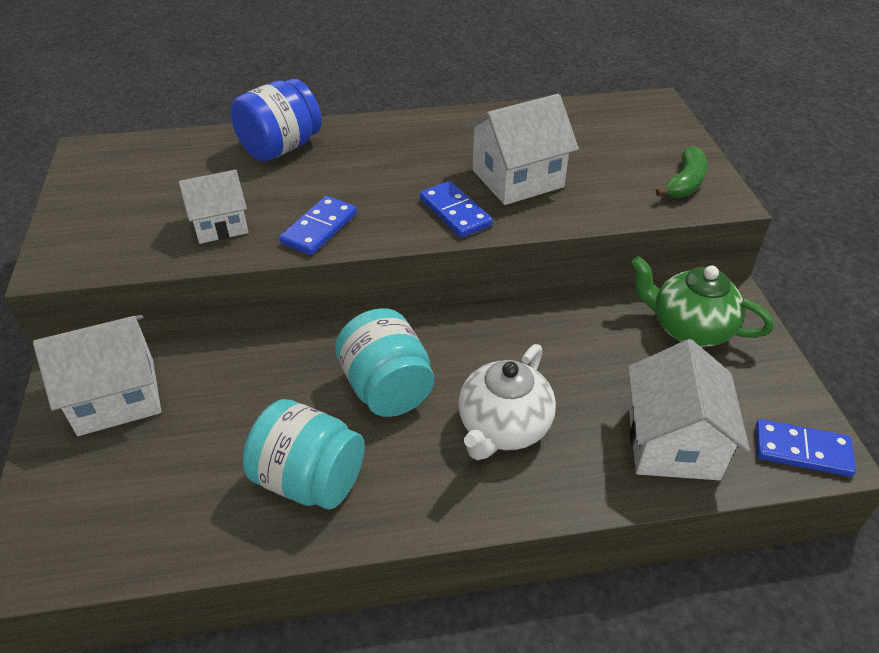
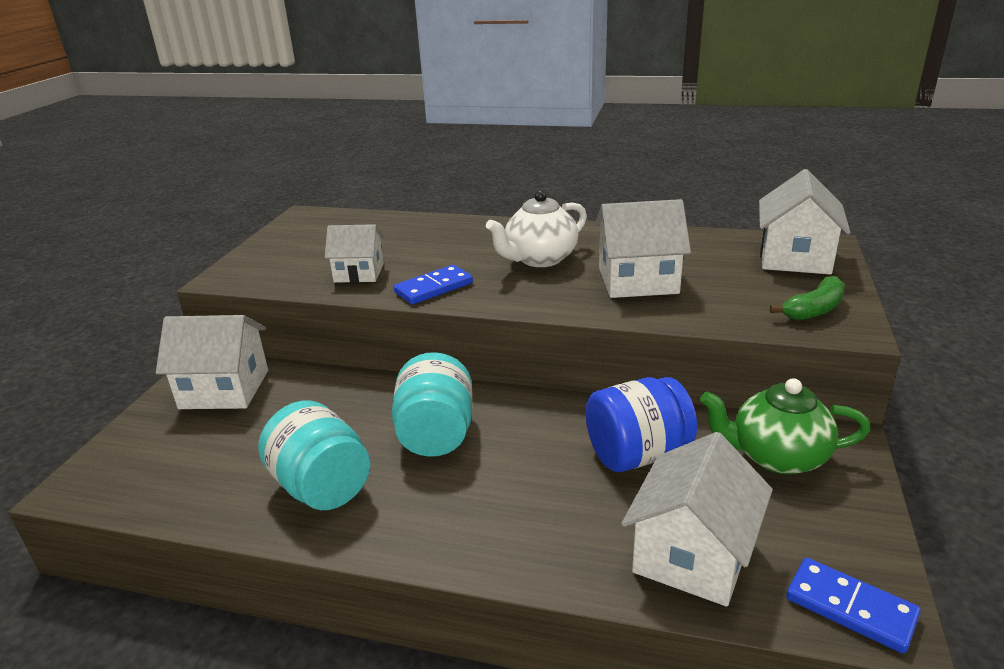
camera: 25 degrees right, 15 degrees down
blue jar [230,79,322,161] -> blue jar moved to [586,377,697,472]
blue domino [420,181,493,238] -> none
white teapot [458,344,556,460] -> white teapot moved to [486,190,587,267]
green teapot [631,256,774,347] -> green teapot turned 45 degrees counterclockwise [700,378,871,474]
none -> white house [759,169,851,275]

